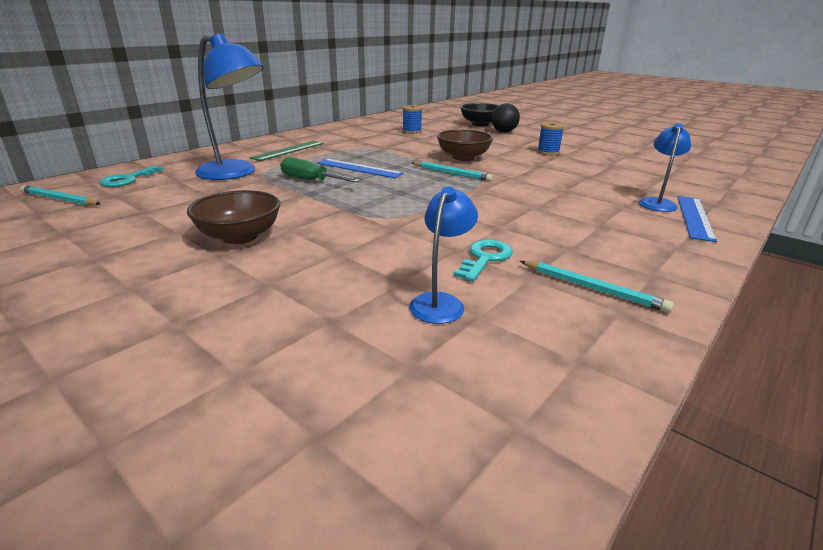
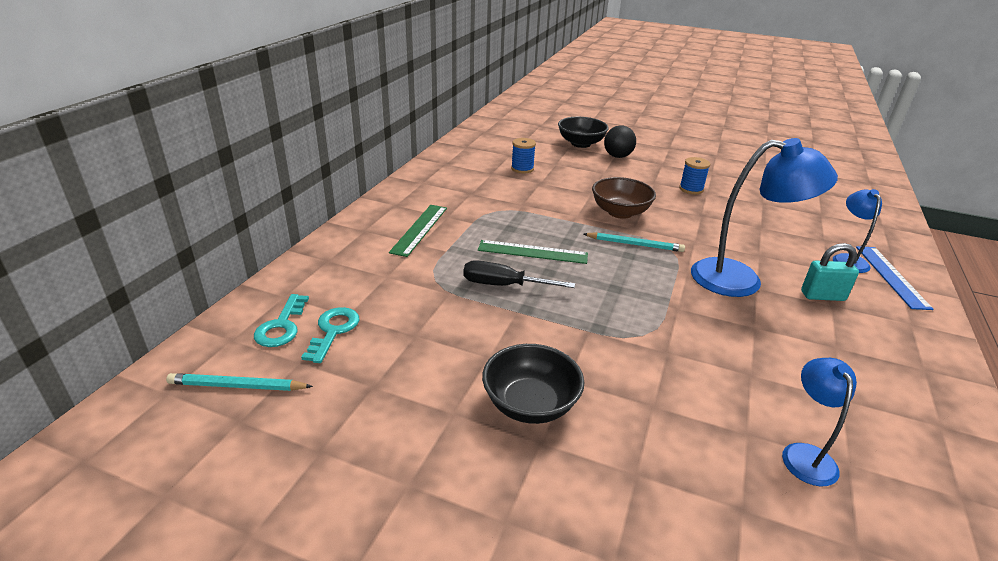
camera: 20 degrees left, 5 degrees up
brown bowl [187,190,280,244] -> black bowl [482,344,584,424]
blue lamp [195,33,264,180] -> blue lamp moved to [691,138,838,297]
green screwdriver [280,157,360,183] -> black screwdriver [463,260,575,288]
blue ruler [316,159,403,178] -> green ruler [478,240,588,264]
turquoise key [454,240,513,282] -> turquoise key moved to [301,307,359,363]
turquoise pencil [520,261,674,313] -> none
none -> turquoise padlock [801,243,859,301]

